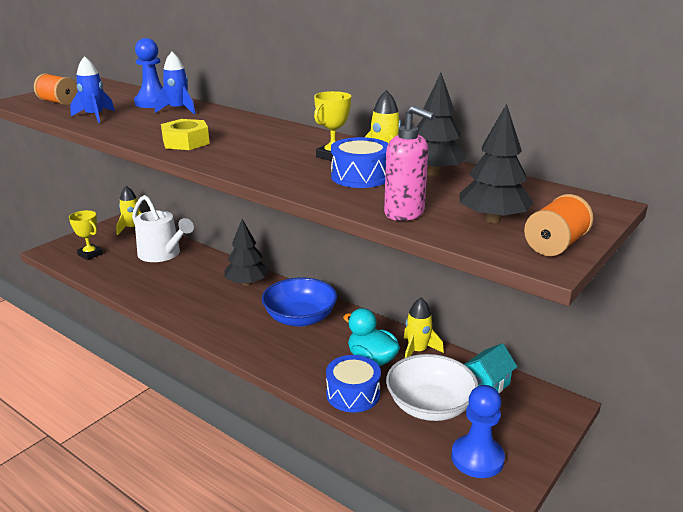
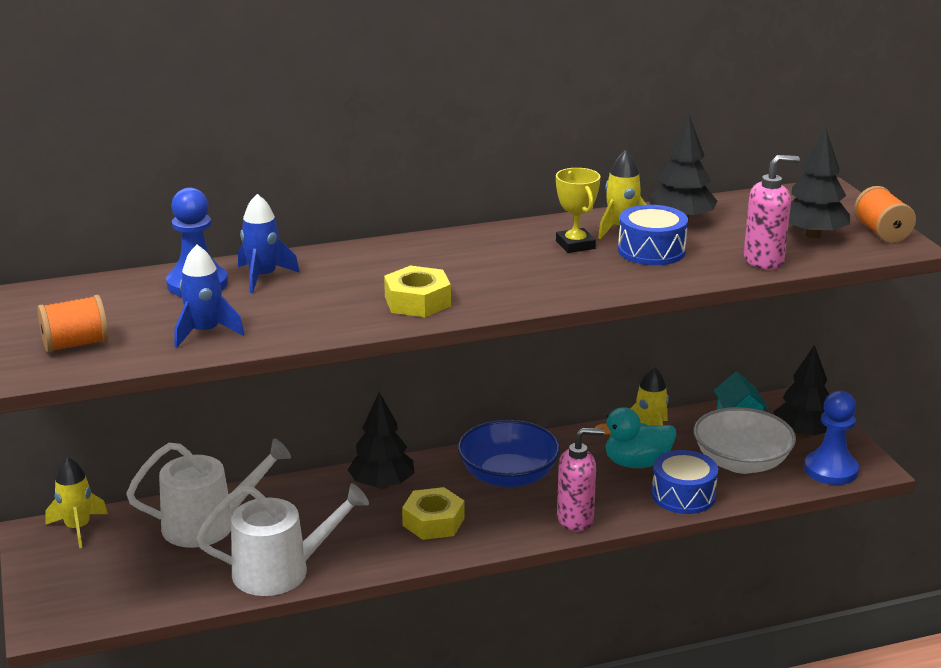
camera: 55 degrees left, 0 degrees up
yellow trophy [69,210,103,260] -> none
none -> white watering can [197,483,369,596]
none -> yellow nut [402,487,464,540]
none -> pink soap dispenser [557,428,605,531]
none -> black tree [774,345,829,438]

